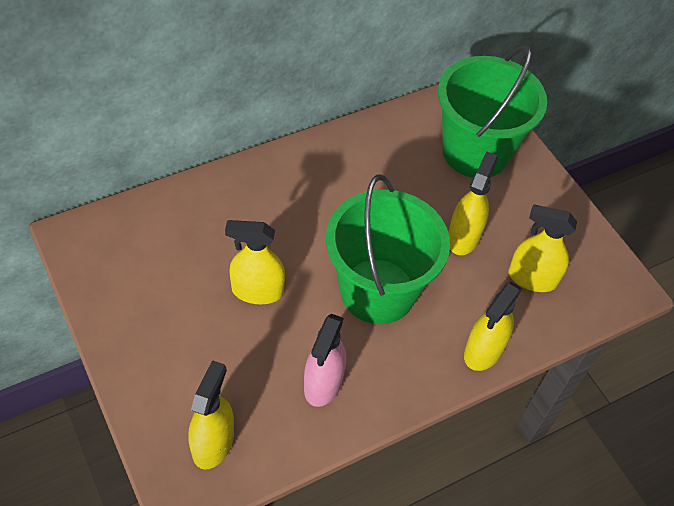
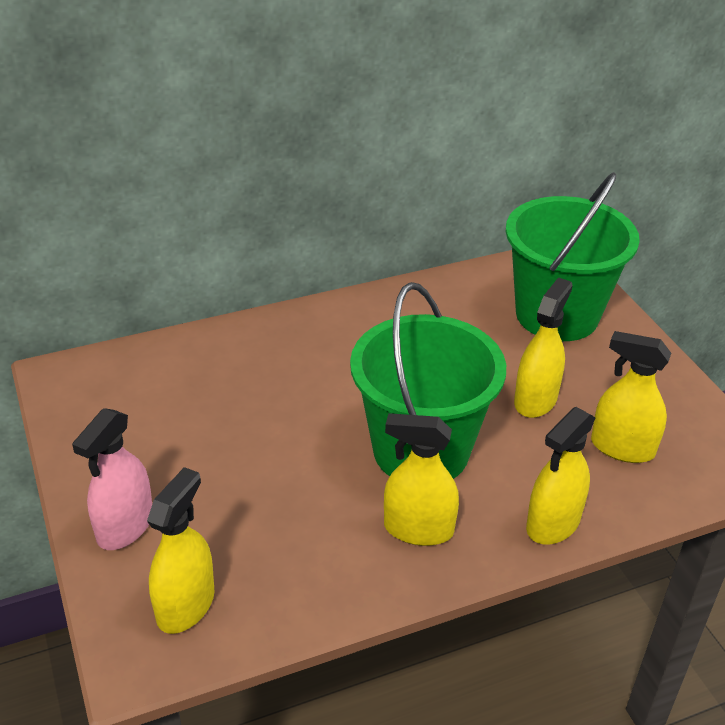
camera: 10 degrees right, 15 degrees down
yellow spray bottle [225,220,285,304] -> yellow spray bottle moved to [384,413,459,546]
pink spray bottle [304,314,346,407] -> pink spray bottle moved to [72,408,152,550]

